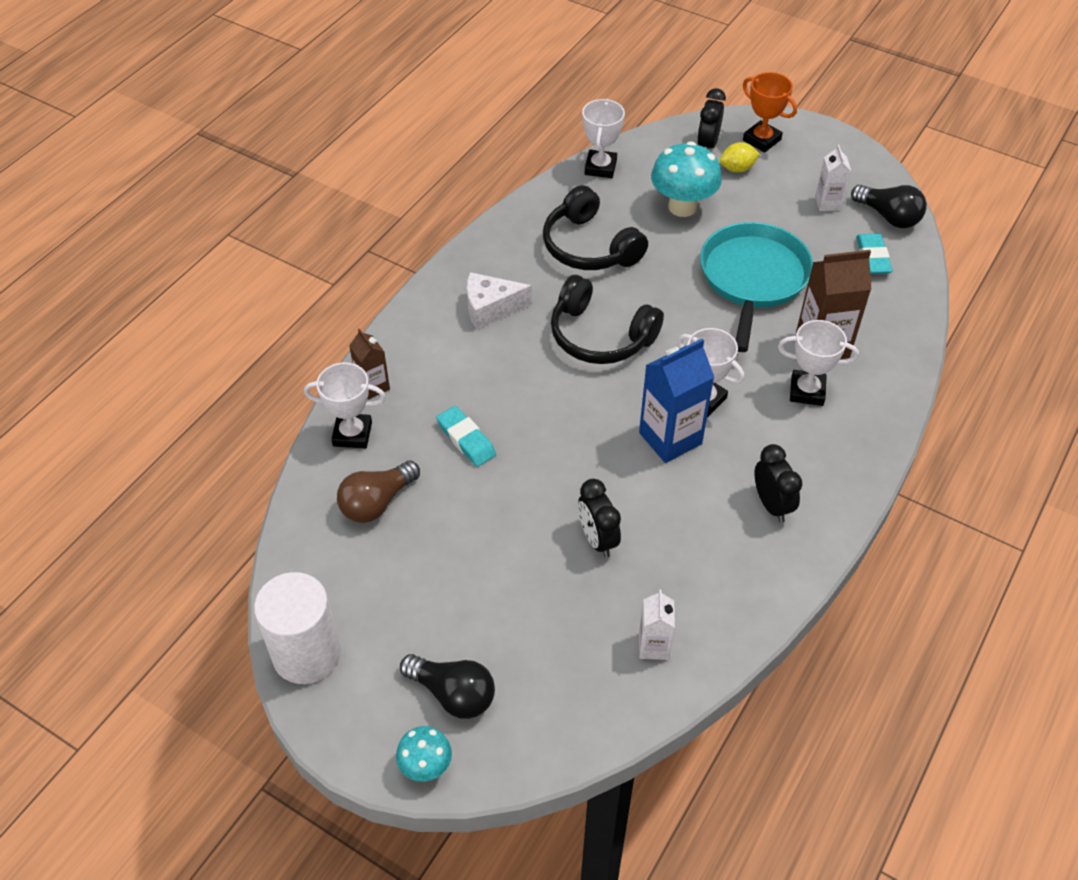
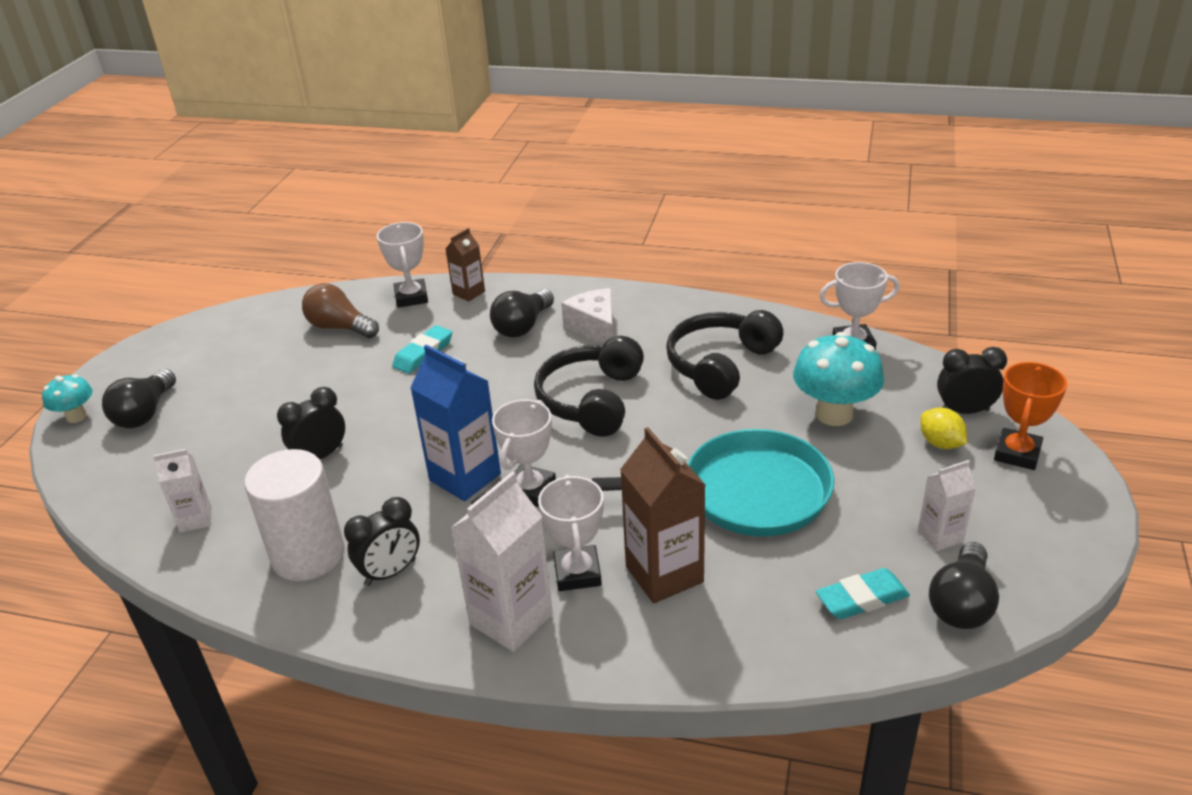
camera: 75 degrees right, 15 degrees down
white cylinder [254,572,341,684] -> white cylinder moved to [244,449,345,581]
none -> white carton [451,471,553,652]
none -> black light bulb [490,289,554,337]

